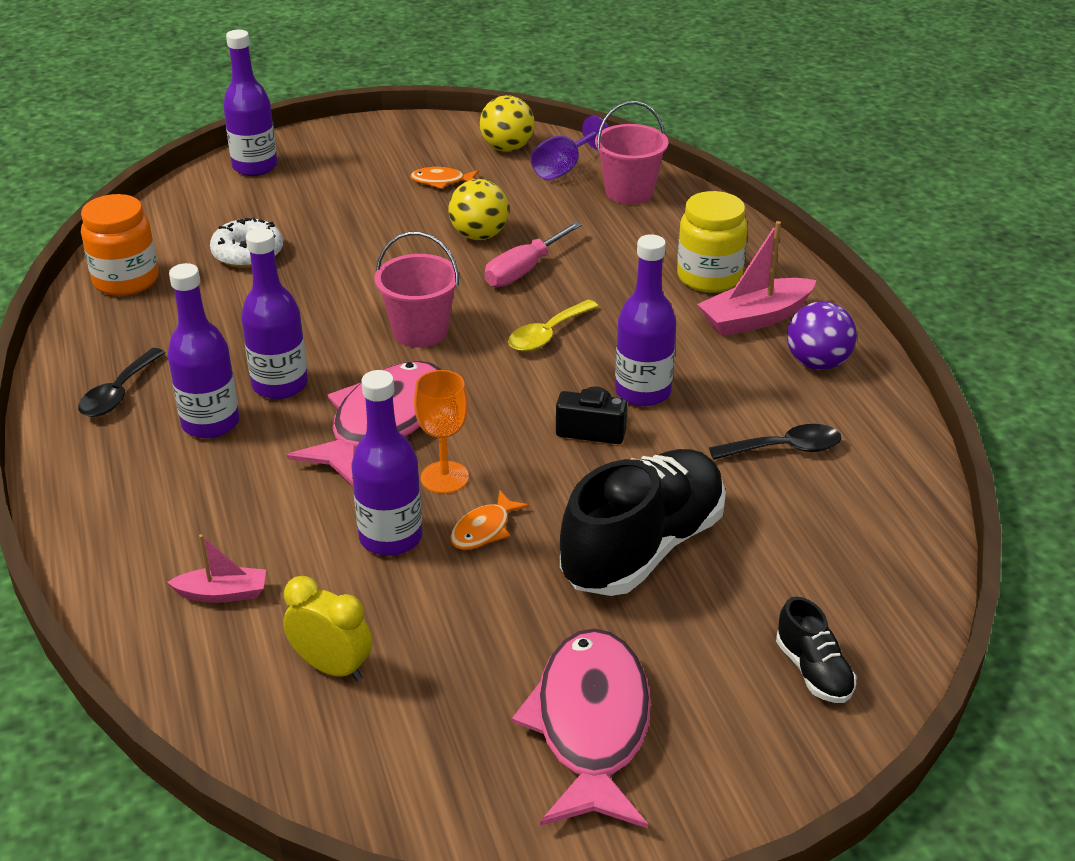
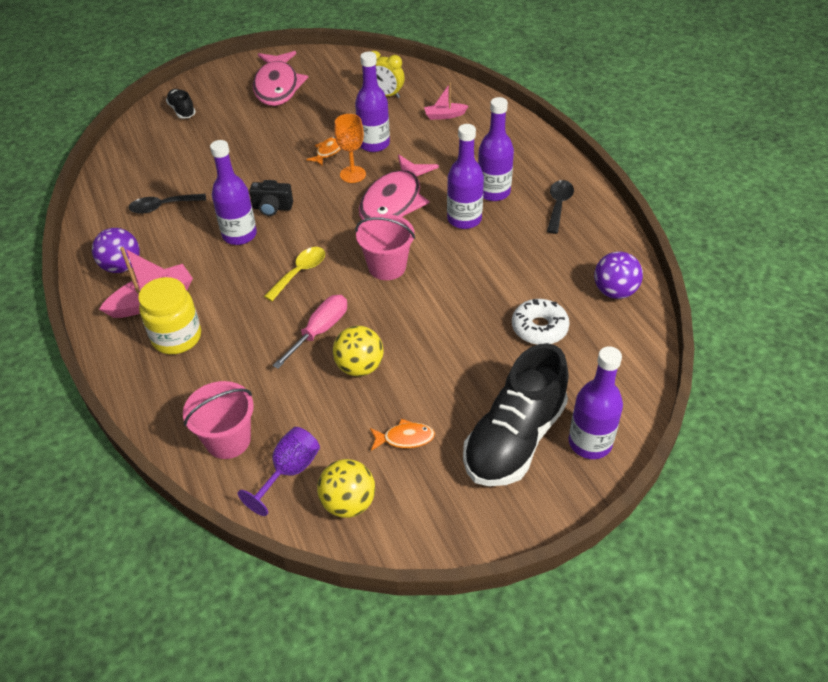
camera: 175 degrees right, 10 degrees up
orange jar [81,194,159,296] -> purple ball [594,252,643,299]
black shoe [560,449,726,596] -> black shoe moved to [463,343,569,486]

